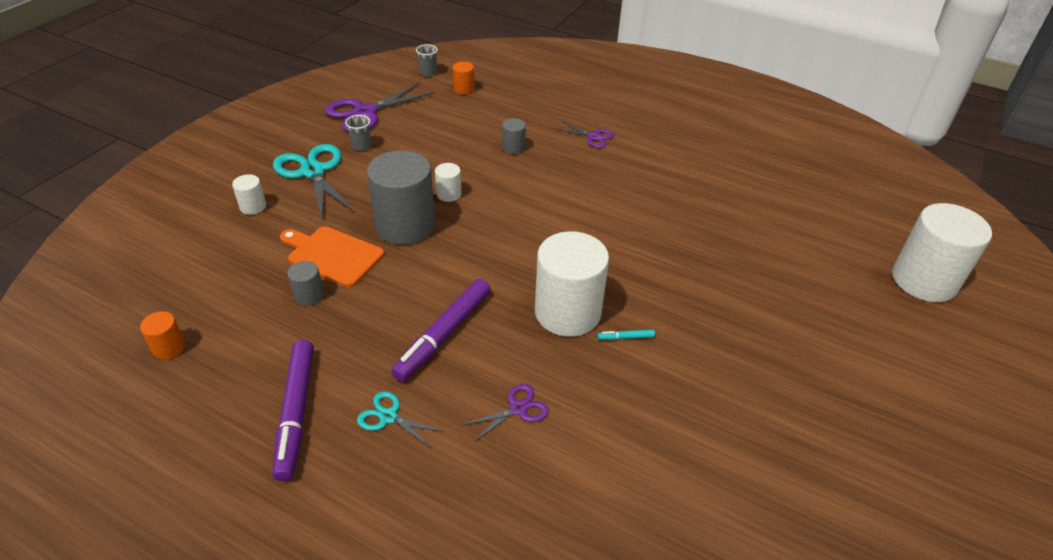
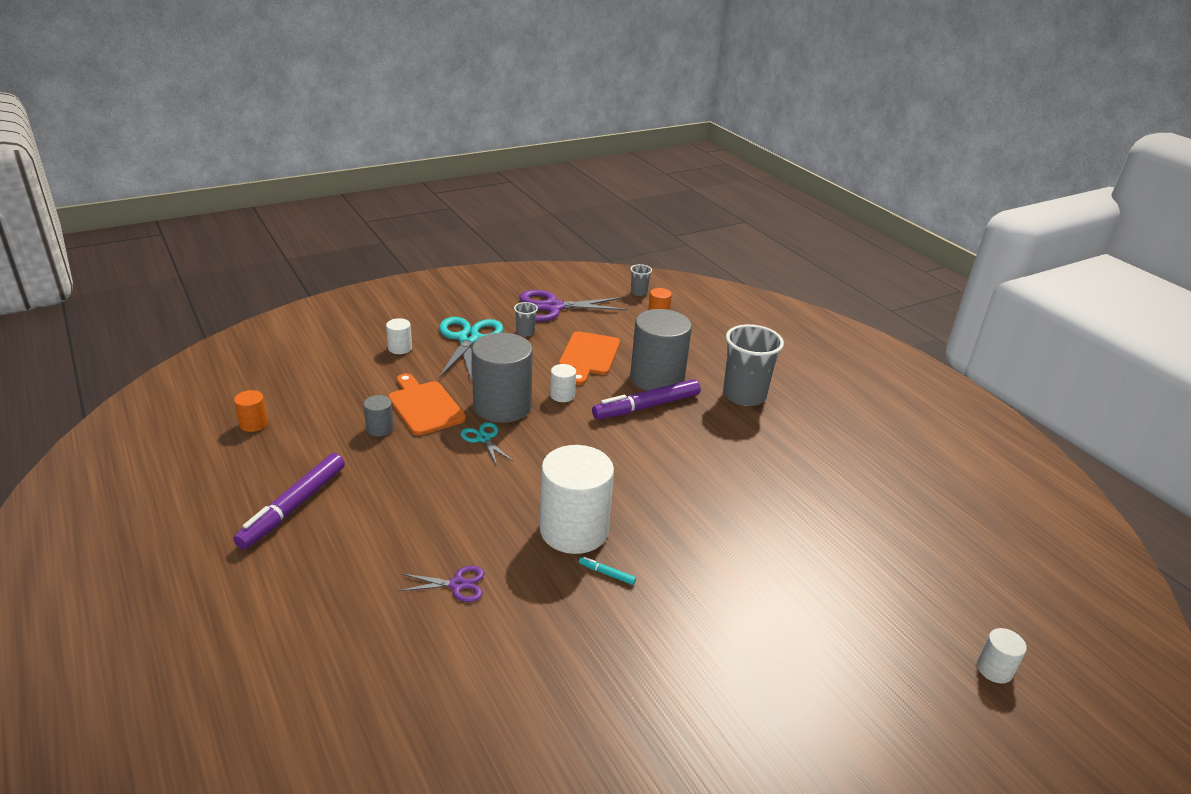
camera: 30 degrees right, 10 degrees down
turquoise scissors [357,391,444,448] -> turquoise scissors moved to [460,422,513,466]
purple marker [391,279,490,381] -> purple marker moved to [592,379,701,419]
grey cylinder [502,118,526,154] -> grey cylinder [630,309,692,391], size x2.26
purple scissors [555,121,614,148] -> grey cup [723,324,784,406]
white cylinder [892,203,992,302] -> white cylinder [977,628,1027,683], size x0.44
none -> orange cutting board [559,331,620,385]

